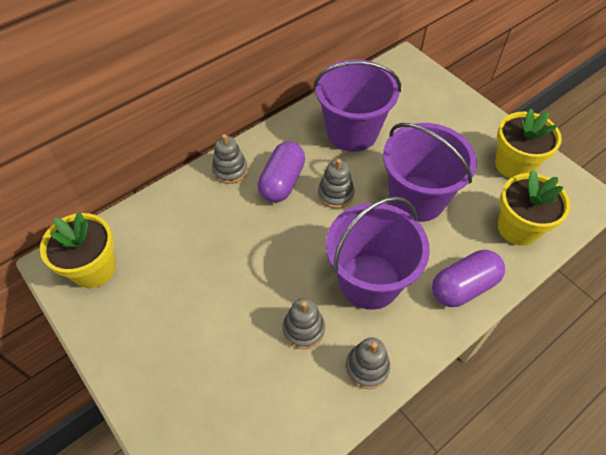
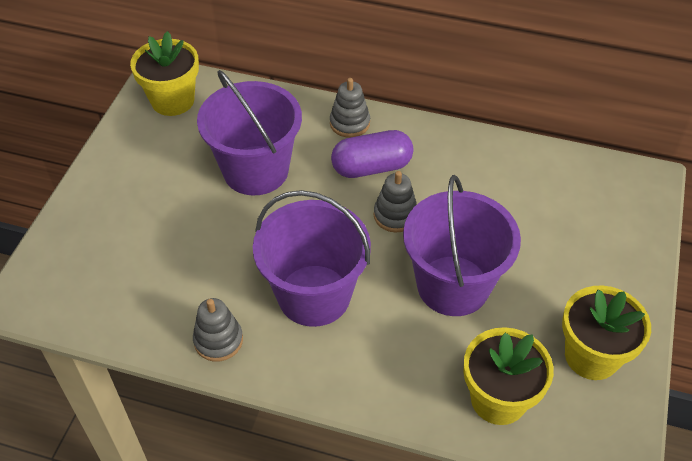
camera: 55 degrees right, 5 degrees down
grey stacking toy [283,298,325,349] -> none
purple bucket [314,59,401,152] -> purple bucket moved to [197,70,302,196]
purple capsule [432,250,505,307] -> none

